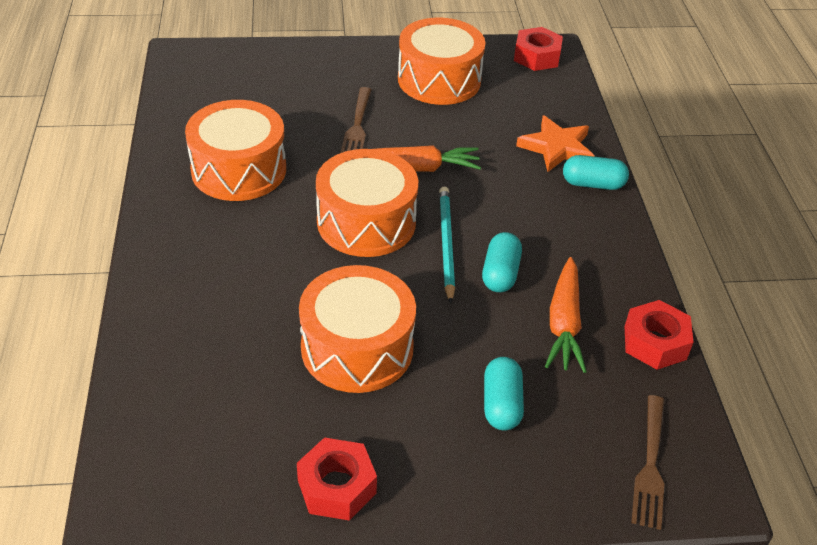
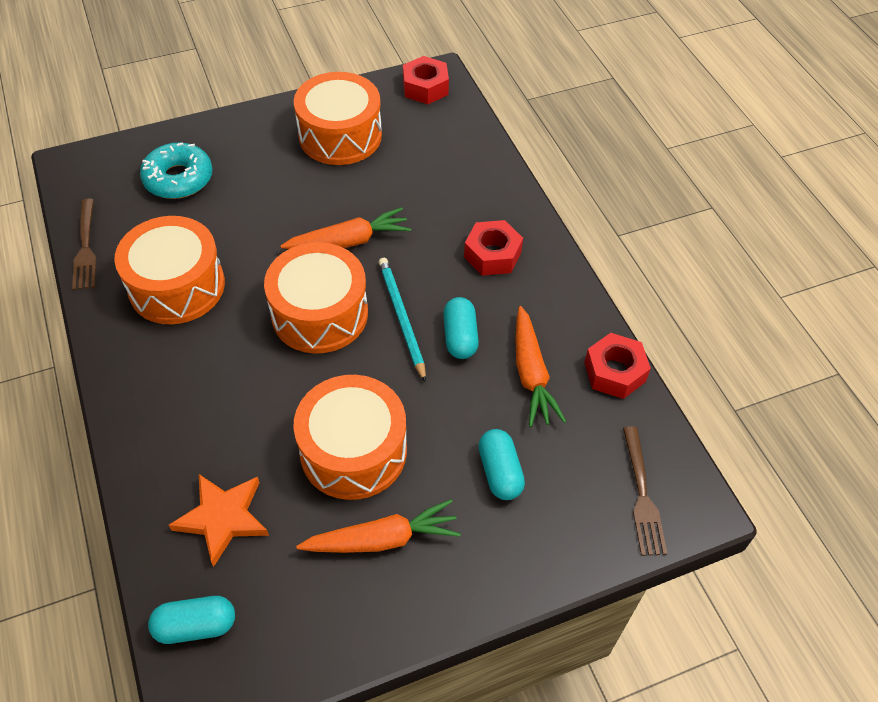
camera: 15 degrees left, 10 degrees up
red nut [297,437,377,521] -> red nut moved to [464,220,523,276]
brown fork [340,87,372,153] -> brown fork moved to [72,199,96,290]
orange star [516,115,595,172] -> orange star moved to [169,474,269,567]
turquoise capsule [563,155,629,190] -> turquoise capsule moved to [148,596,235,644]
none -> turquoise donut [140,142,213,199]
none -> orange carrot [296,499,461,553]

